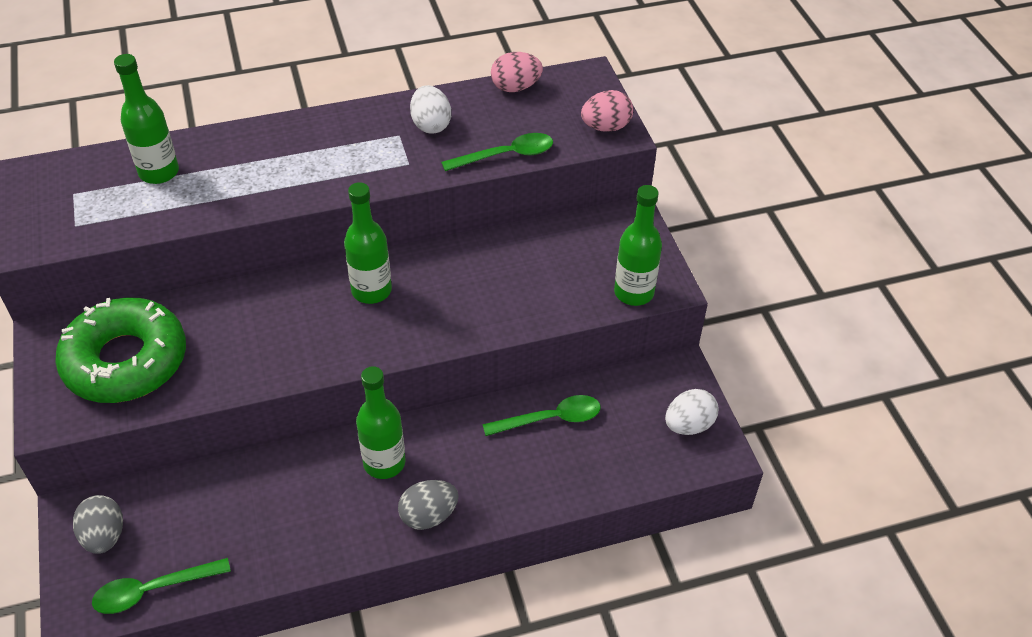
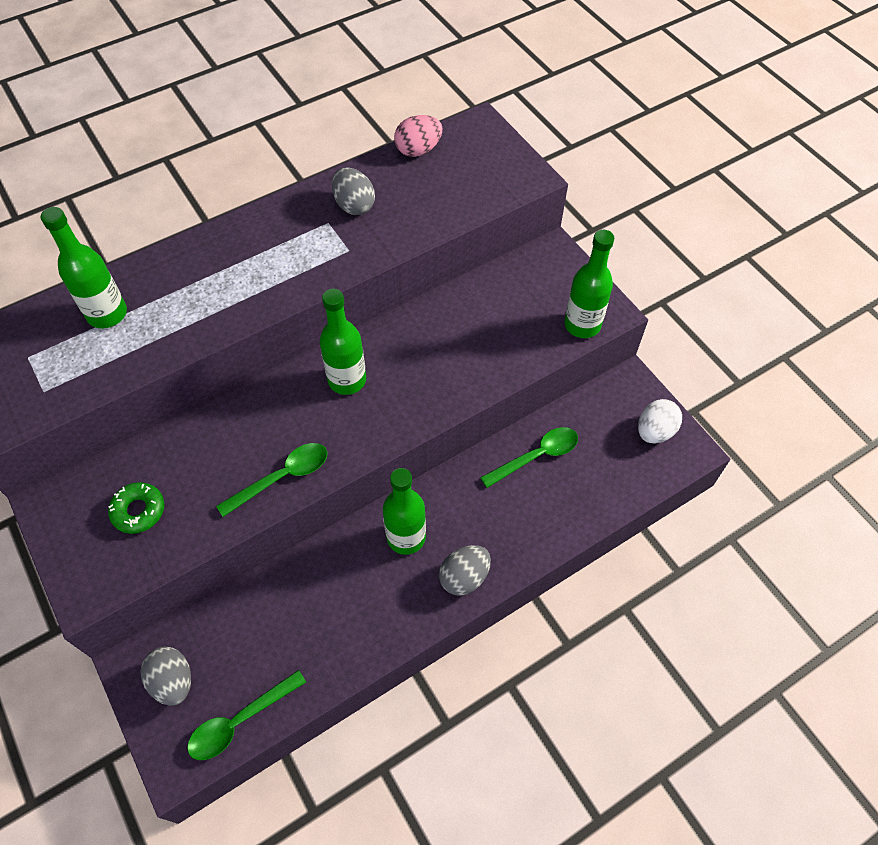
camera: 15 degrees left, 10 degrees up
green donut [55,297,186,403] -> green donut [108,482,164,534], size x0.44
white egg [410,85,451,134] -> grey egg [332,167,375,215]
green spoon [441,133,553,171] -> green spoon moved to [216,443,327,517]
pink egg [581,90,633,132] -> none

